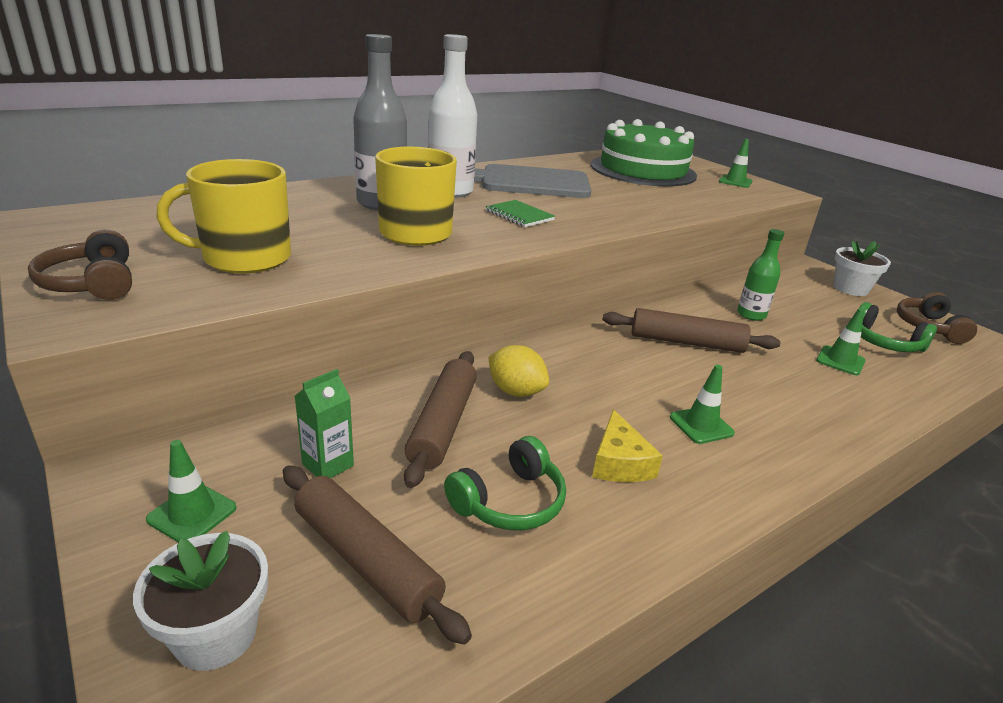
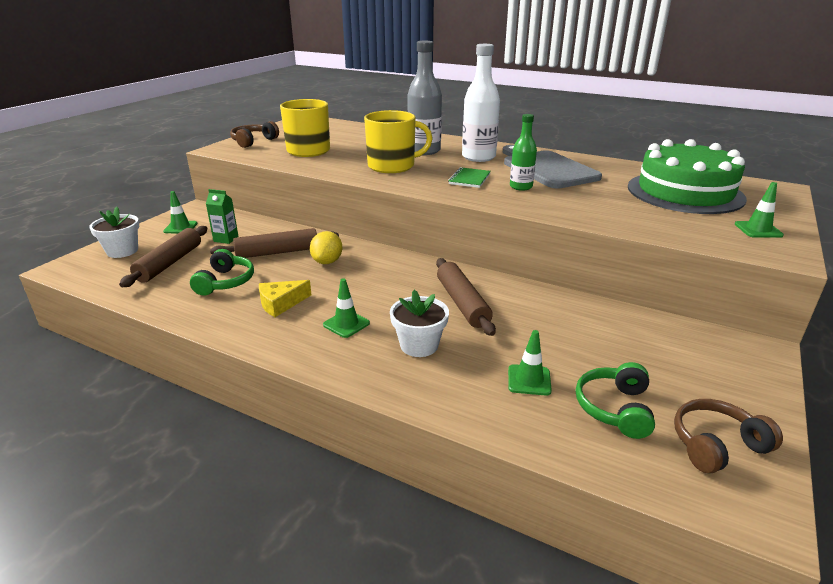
camera: 65 degrees right, 0 degrees up
green headphones [444,436,566,530] -> green headphones turned 105 degrees counterclockwise [190,249,254,296]
green bottle [737,229,784,321] -> green bottle moved to [510,114,537,191]
white flower pot [833,241,891,296] -> white flower pot moved to [390,290,449,357]

